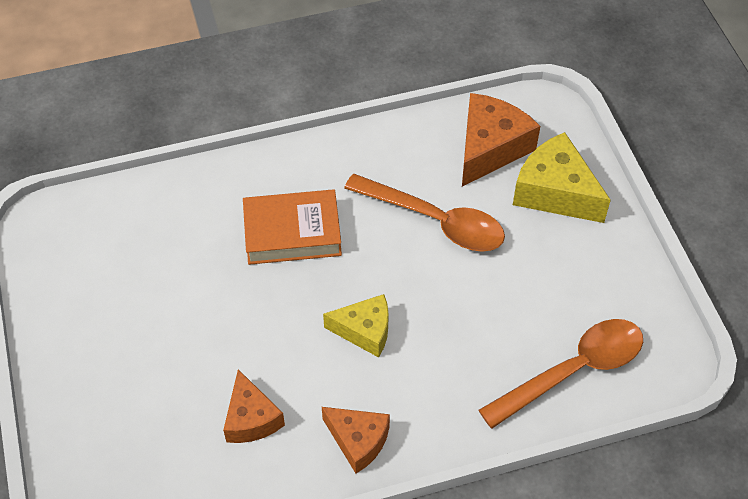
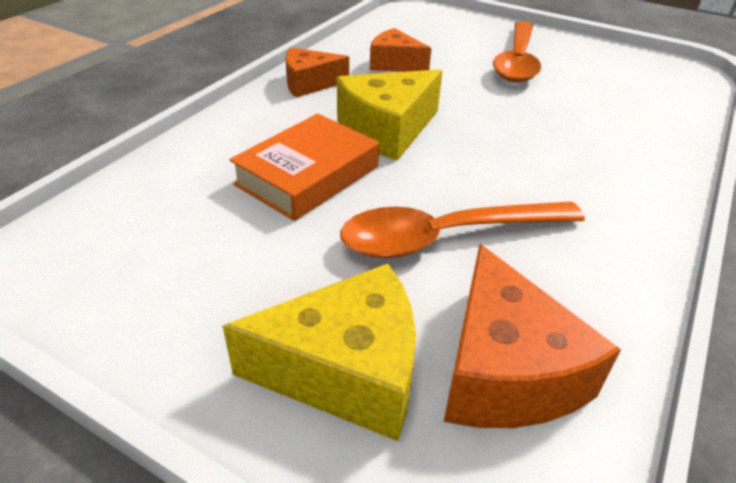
camera: 135 degrees right, 15 degrees down
orange book [243,189,342,265] -> orange book moved to [229,113,379,221]
yellow cheese [323,294,389,358] -> yellow cheese [337,69,443,161], size x1.54
orange spoon [478,319,643,429] -> orange spoon moved to [493,21,541,83]

